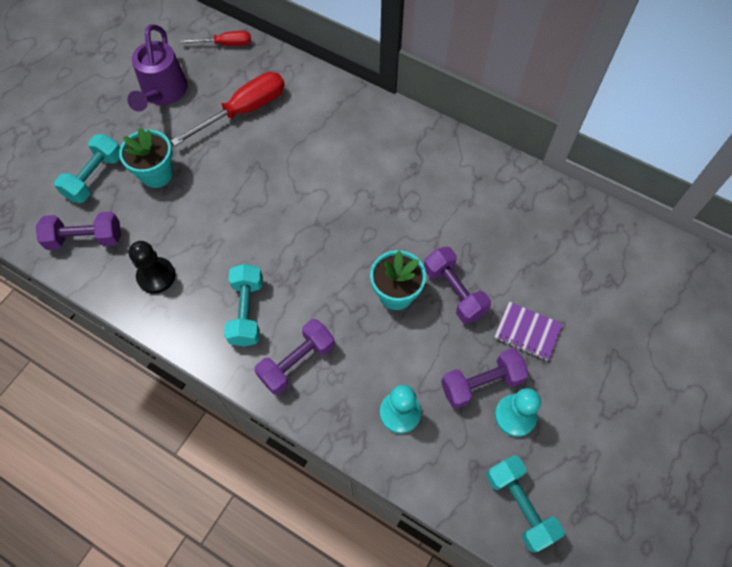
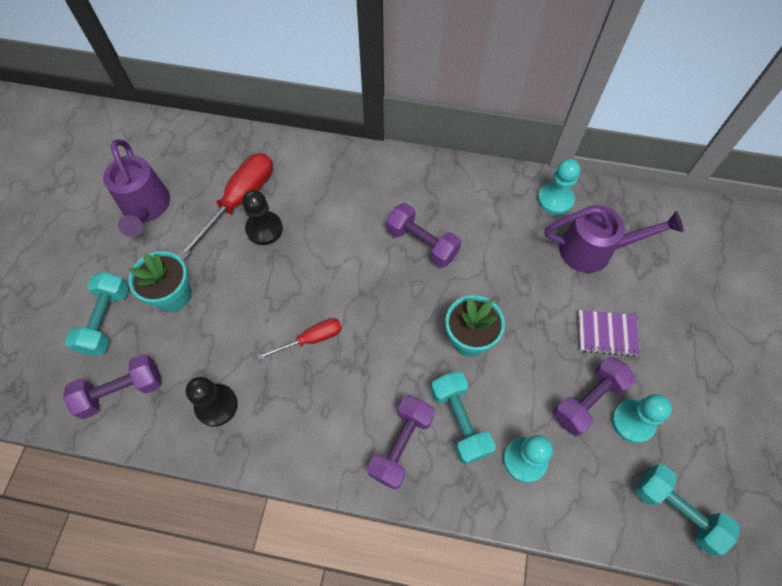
camera: 20 degrees left, 0 degrees up
red screwdriver [181,31,251,46] -> red screwdriver moved to [257,318,342,360]
turquoise dumbbell [224,264,263,347] -> turquoise dumbbell moved to [431,371,496,465]
purple dumbbell [424,246,491,324] -> purple dumbbell moved to [386,203,461,268]
none -> black pawn [242,190,283,245]
none -> turquoise pawn [538,159,580,215]
none -> purple watering can [545,205,684,273]

